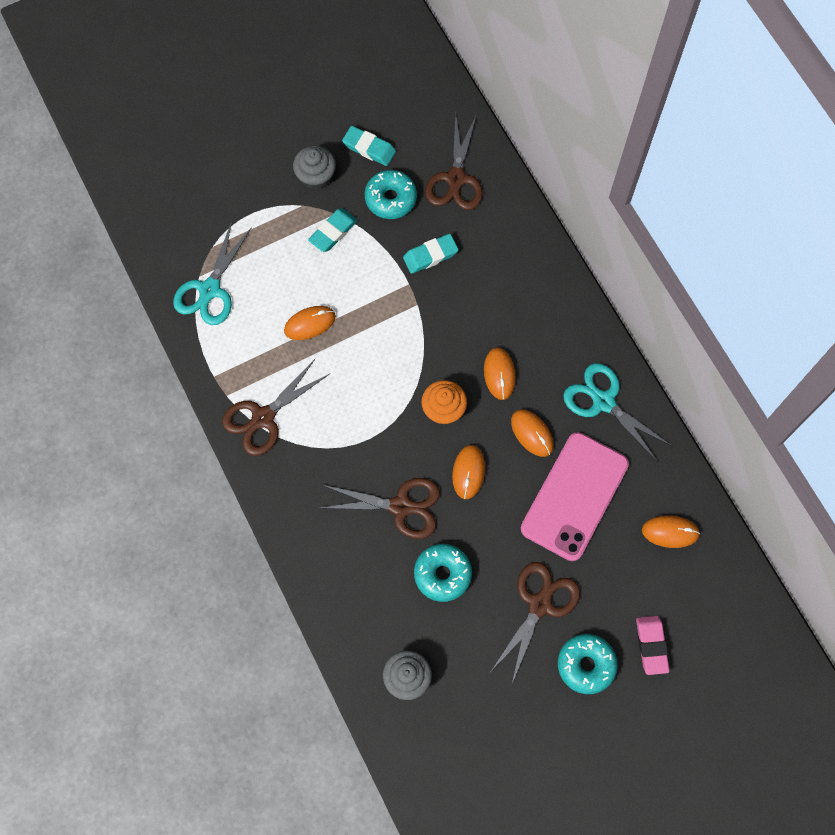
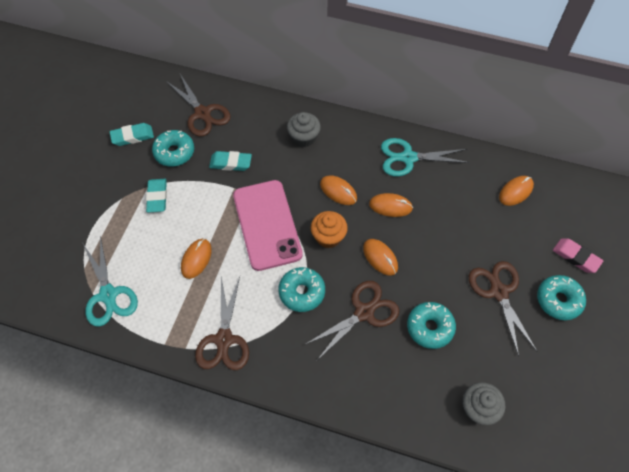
camera: 45 degrees left, 10 degrees down
grey cupcake [293,146,336,190] -> grey cupcake moved to [287,112,321,147]
turquoise eraser [403,234,459,274] -> turquoise eraser turned 75 degrees clockwise [209,151,252,171]
pink phone [521,432,629,561] -> pink phone moved to [233,180,303,271]
none -> turquoise donut [278,267,325,312]

